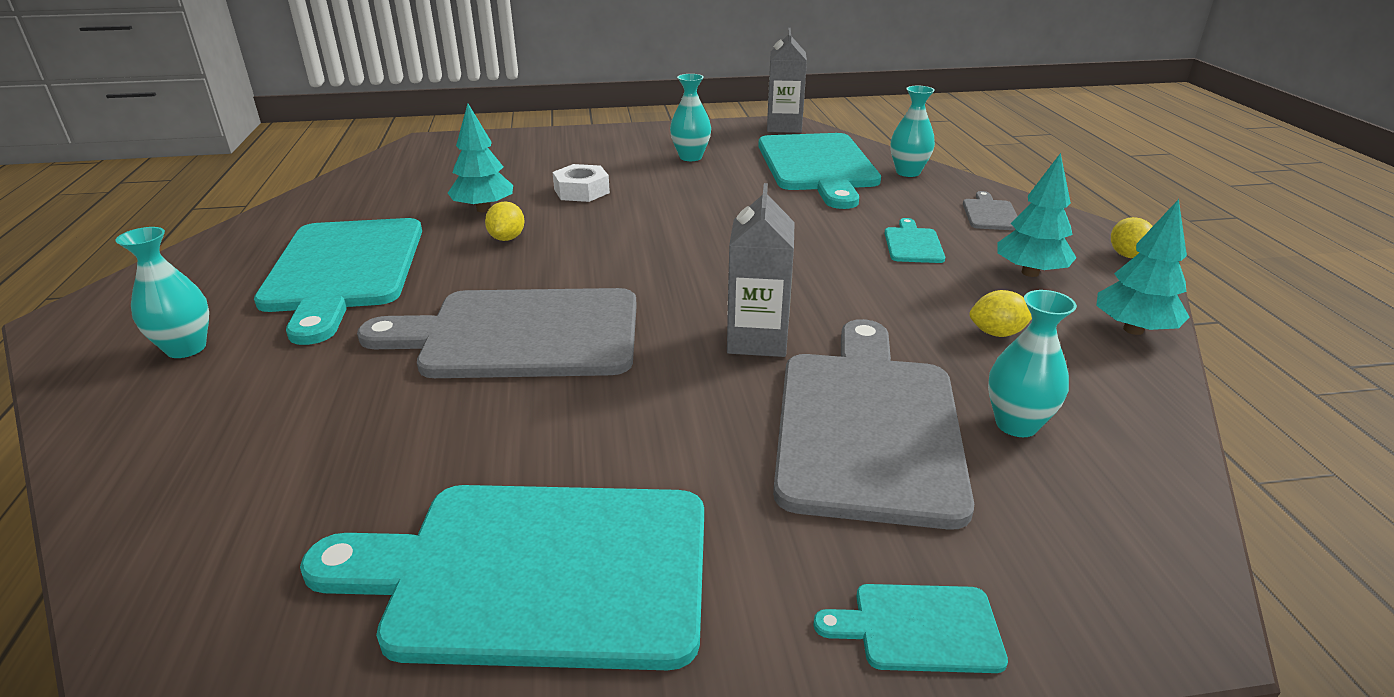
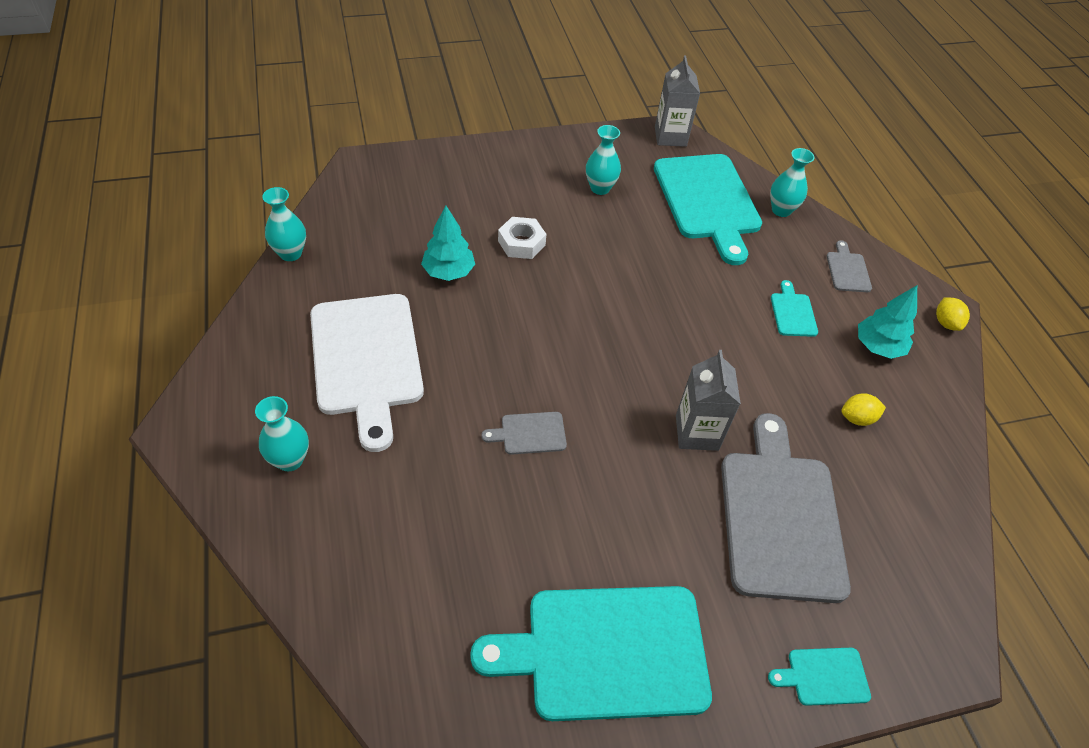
camera: 10 degrees left, 20 degrees up
turquoise cutting board [254,218,422,345] -> white cutting board [310,294,424,452]
grey cutting board [357,288,637,378] -> grey cutting board [481,412,567,455], size x0.42
yellow lemon [485,201,525,241] -> none
turquoise vase [988,290,1077,437] -> turquoise vase moved to [262,187,306,261]
turquoise tree [1096,199,1189,335] -> none

